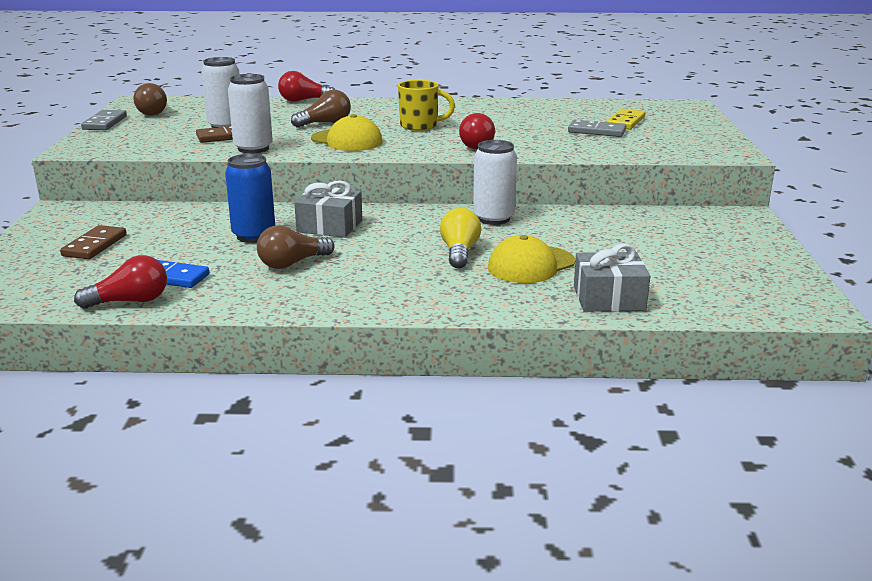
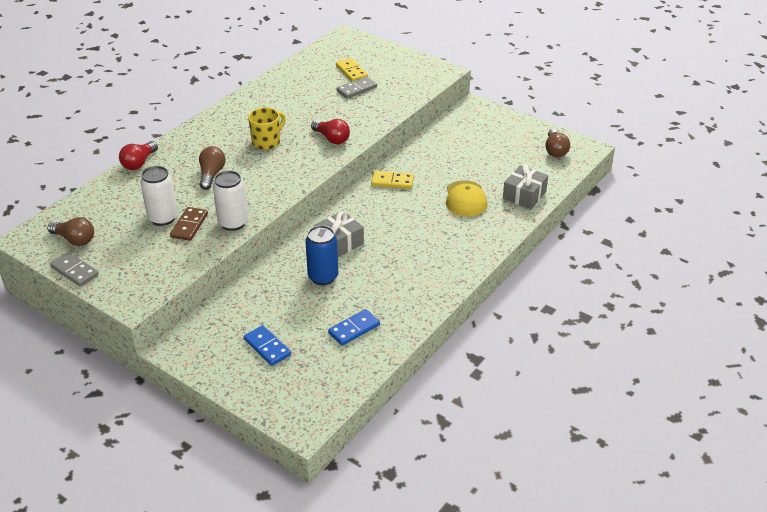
camera: 55 degrees left, 15 degrees up
brown domino [60,225,127,259] -> blue domino [244,325,291,366]
red light bulb [74,255,167,309] -> none
brown light bulb [257,225,335,269] -> brown light bulb moved to [545,129,570,157]
yellow cap [311,114,383,151] -> none
yellow light bulb [440,208,481,268] -> none
white can [473,140,517,225] -> yellow domino [371,171,414,189]

